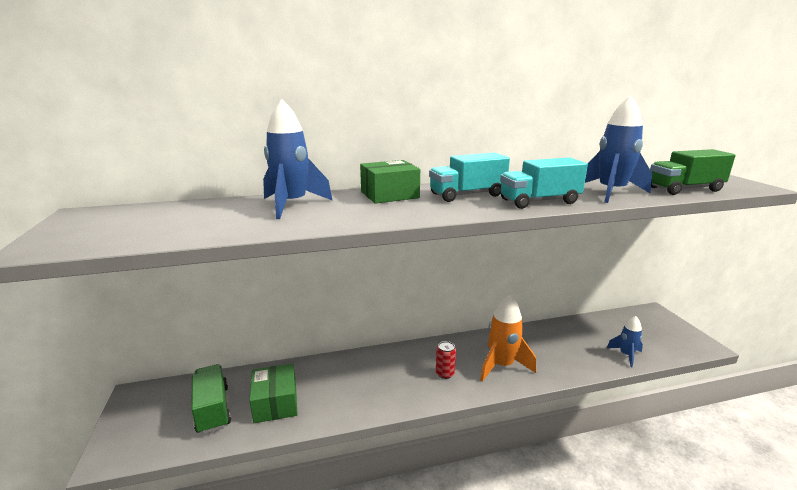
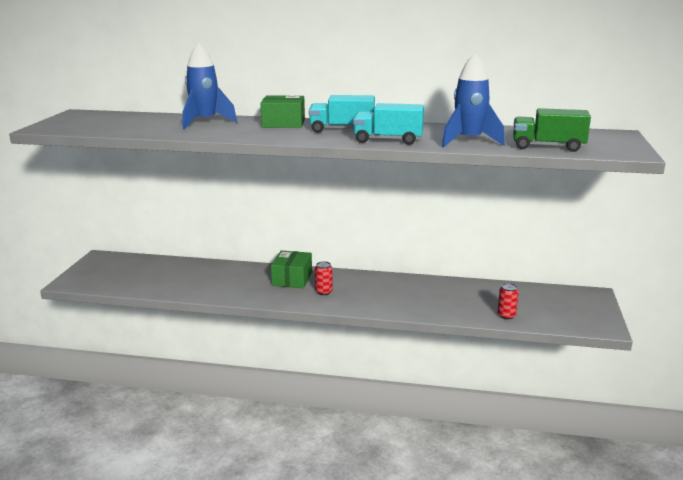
camera: 25 degrees right, 0 degrees up
green truck [191,364,231,434] -> none
green box [249,363,297,423] -> green box moved to [271,250,312,288]
orange rocket [480,295,536,382] -> none
blue rocket [607,316,643,367] -> red can [497,283,519,319]

